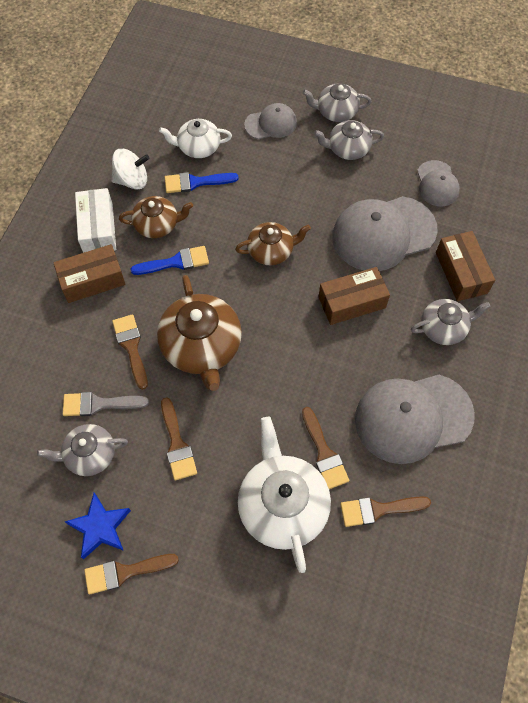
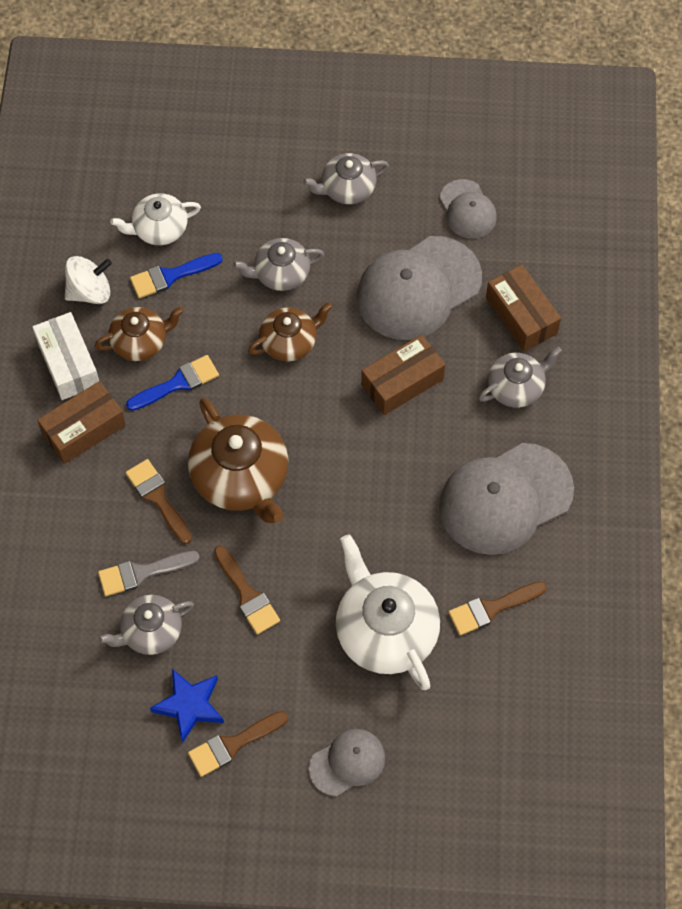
camera: 15 degrees left, 0 degrees up
grey cap [244,103,297,140] -> grey cap moved to [309,729,385,796]
grey teapot [302,84,372,122] -> grey teapot moved to [233,238,324,291]
brown brush [302,407,349,489] -> none

